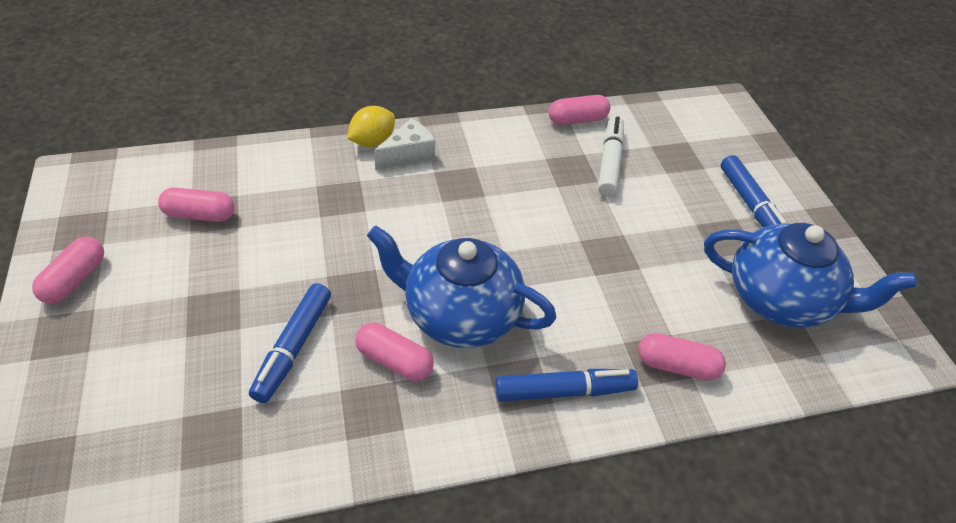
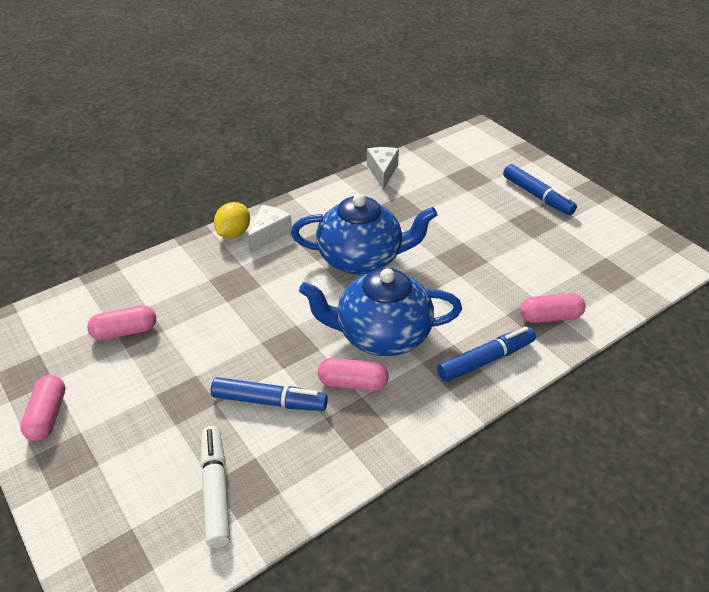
camera: 20 degrees left, 5 degrees down
blue marker [249,283,331,403] -> blue marker turned 75 degrees counterclockwise [211,377,328,411]
pink capsule [549,95,610,125] -> white cheese [367,147,399,190]
white marker [598,116,624,197] -> white marker moved to [200,426,230,548]
blue teapot [704,223,917,328] -> blue teapot moved to [291,194,437,275]

